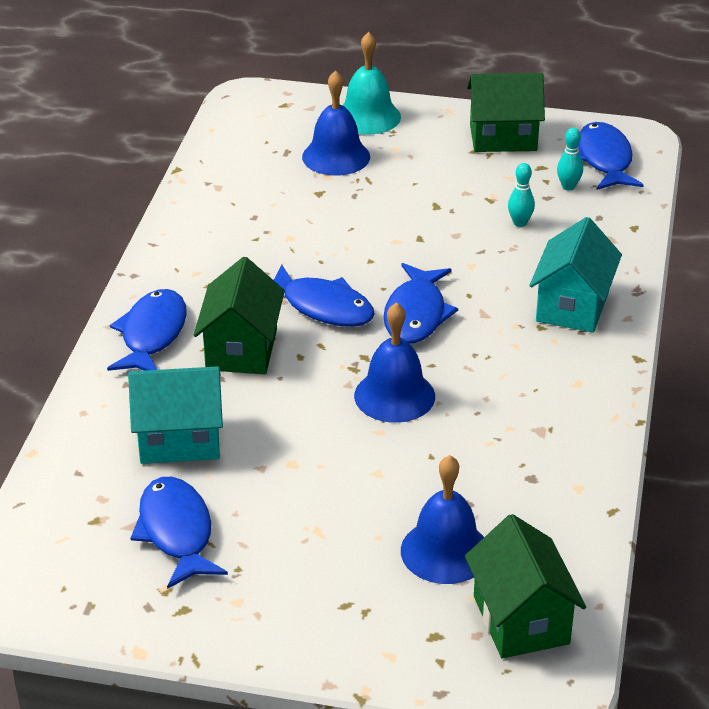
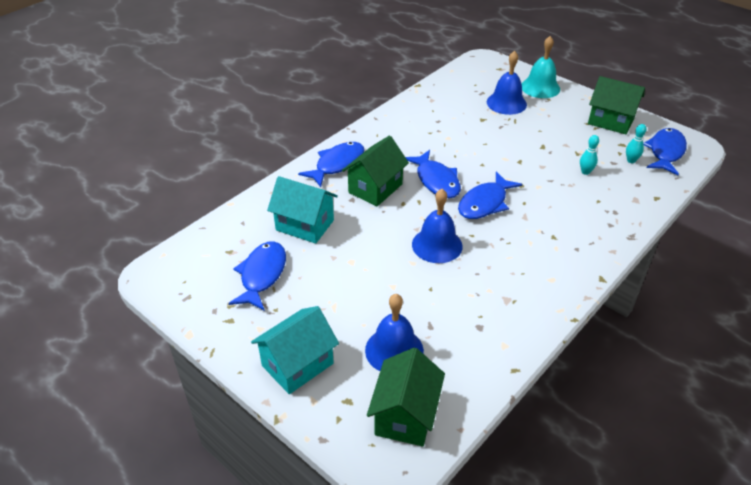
camera: 30 degrees right, 5 degrees up
turquoise house [529,217,622,333] -> turquoise house moved to [251,306,339,394]

